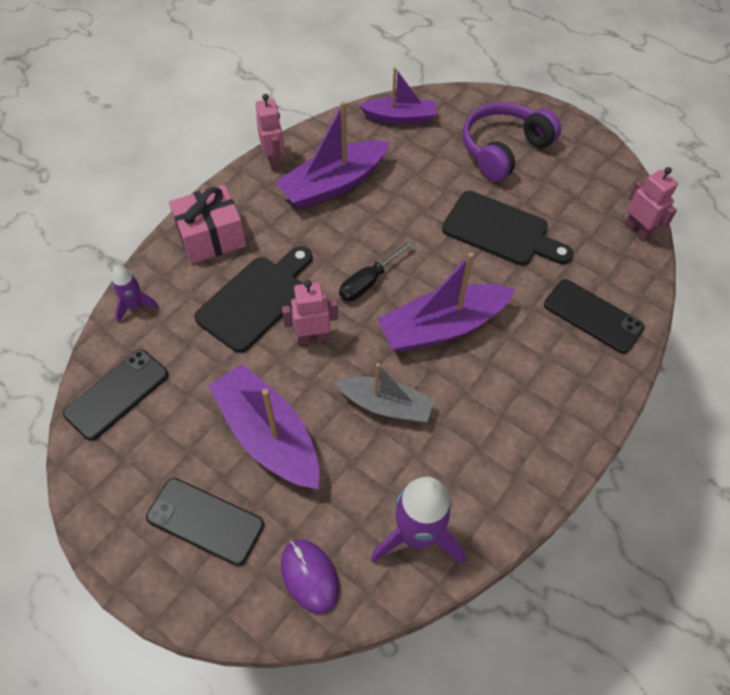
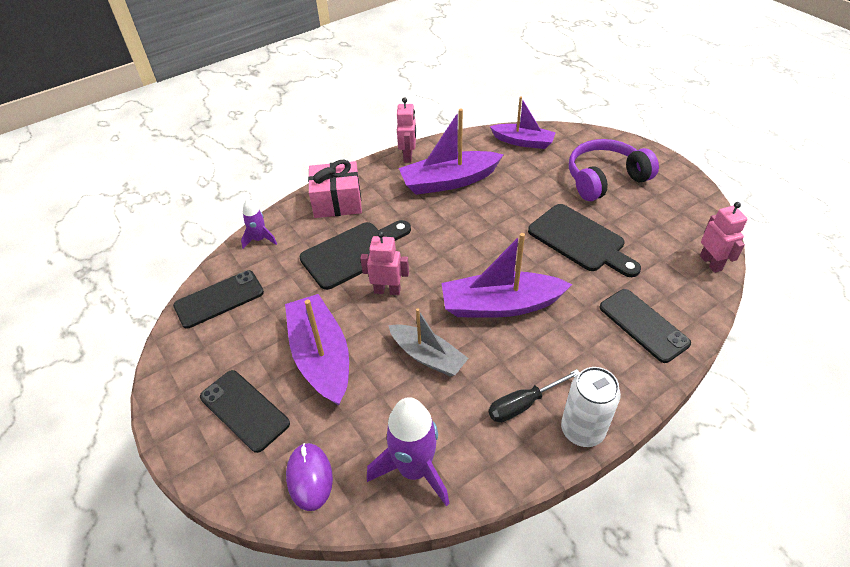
camera: 20 degrees right, 10 degrees down
black screwdriver [339,240,414,301] -> black screwdriver moved to [489,369,580,423]
none -> white can [561,367,621,447]

